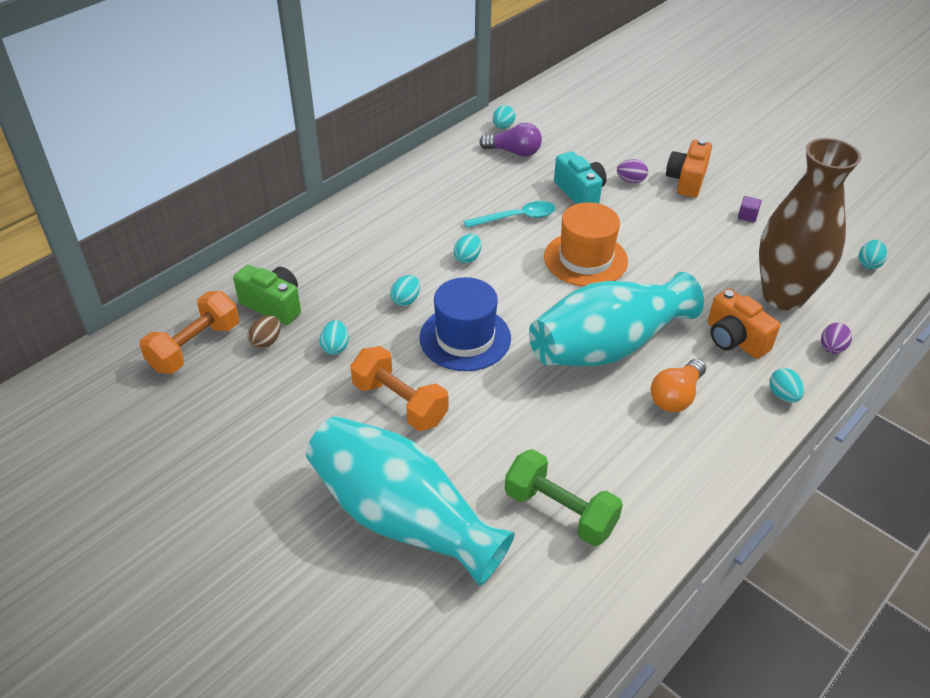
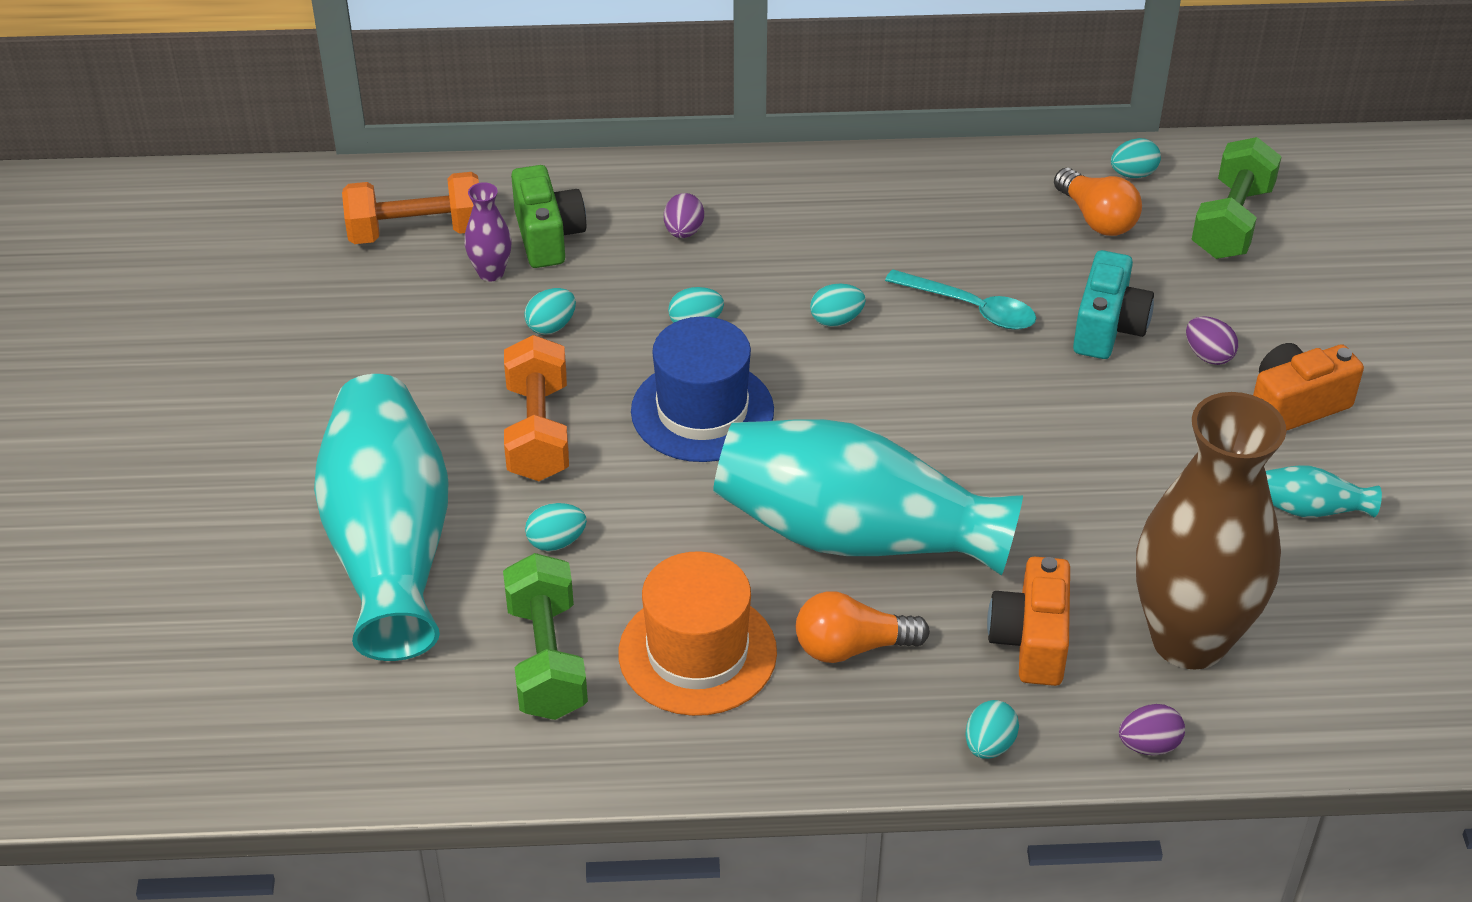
camera: 45 degrees right, 0 degrees up
brown egg [248,315,281,348] -> purple vase [465,182,511,281]
purple light bulb [479,123,542,157] -> orange light bulb [1054,168,1142,236]
orange hat [544,202,628,287] -> orange hat moved to [618,551,777,716]
purple cube [738,196,762,223] -> turquoise vase [1266,465,1382,517]
turquoise egg [859,240,887,270] -> turquoise egg moved to [525,503,587,551]
none -> purple egg [664,193,704,238]
none -> green dumbbell [1192,137,1282,259]

